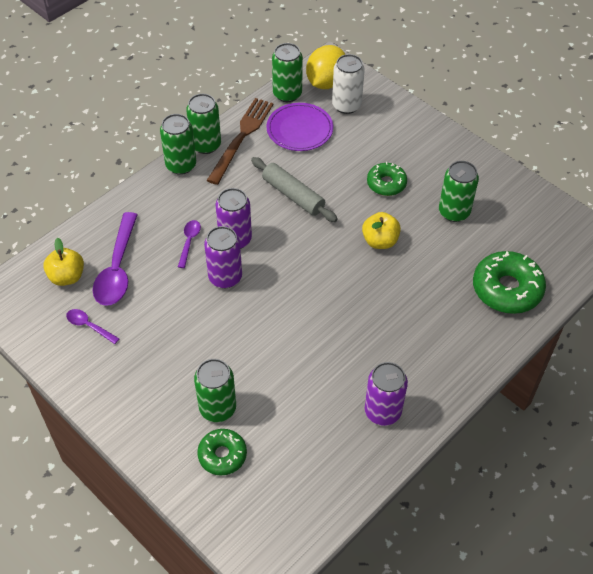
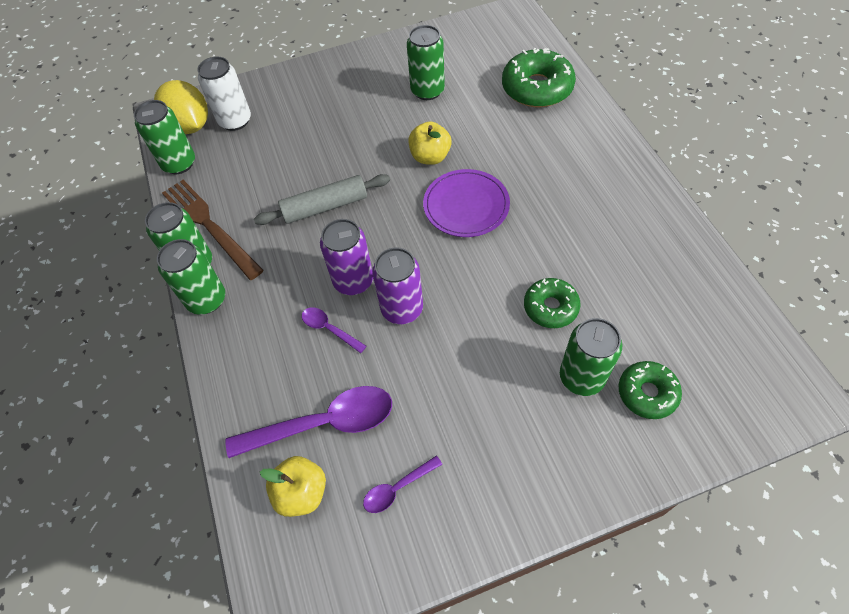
camera: 60 degrees left, 5 degrees up
purple spoon [93,212,138,306] -> purple spoon turned 45 degrees counterclockwise [226,386,392,458]
purple plate [266,103,333,151] -> purple plate moved to [423,169,510,237]
purple can [365,362,408,426] -> none
green donut [367,162,407,196] -> green donut moved to [524,278,580,328]

